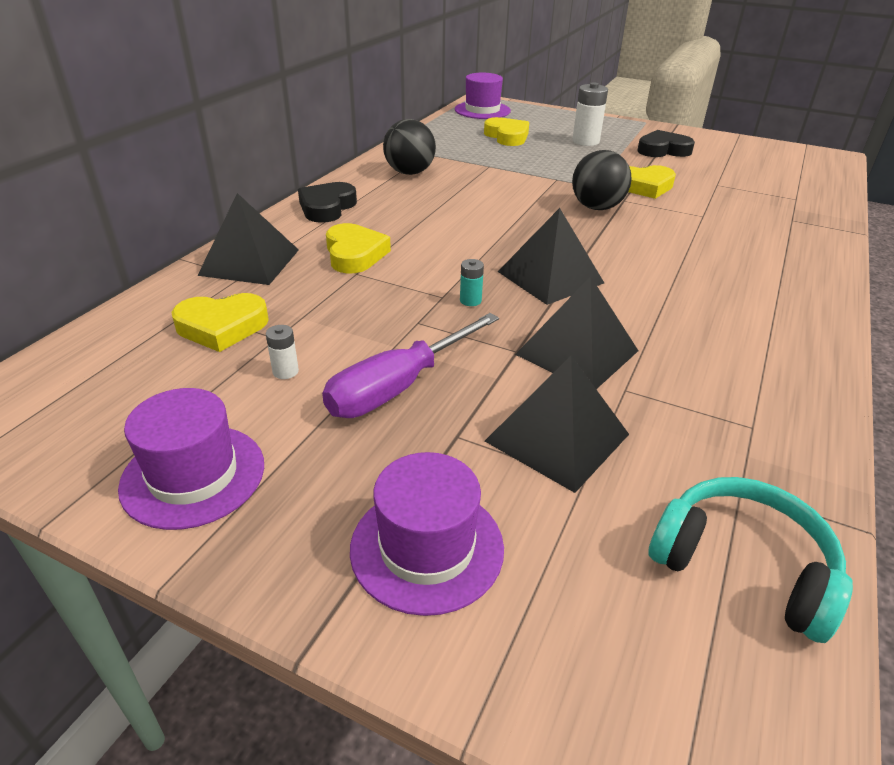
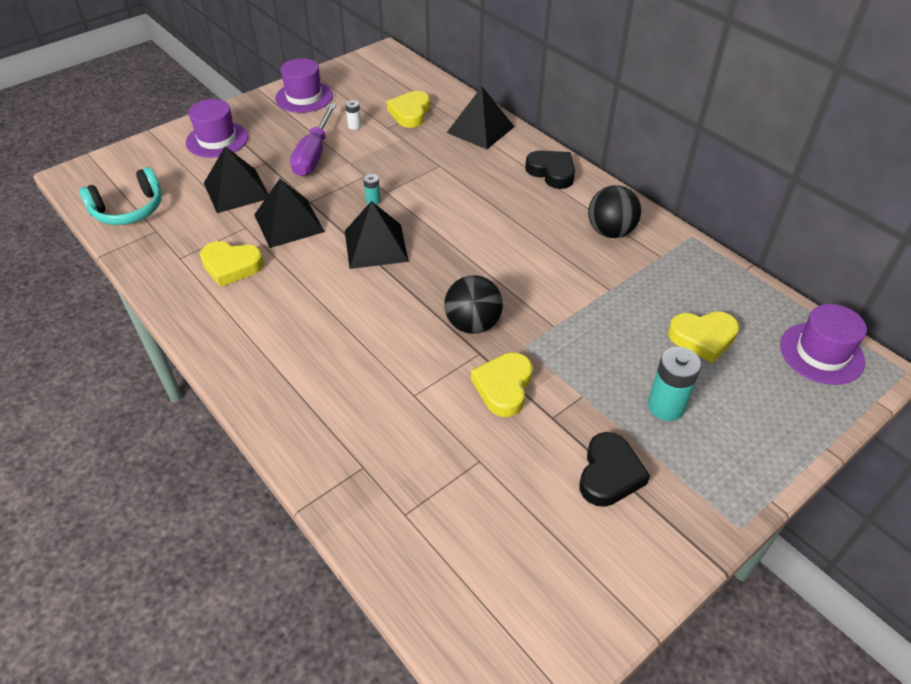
camera: 115 degrees right, 10 degrees up
purple screwdriver [322,313,499,418] -> purple screwdriver turned 150 degrees counterclockwise [290,104,336,176]
yellow heart [326,223,391,273] -> yellow heart moved to [200,241,264,287]
white battery [572,82,608,146] -> turquoise battery [648,347,701,421]

